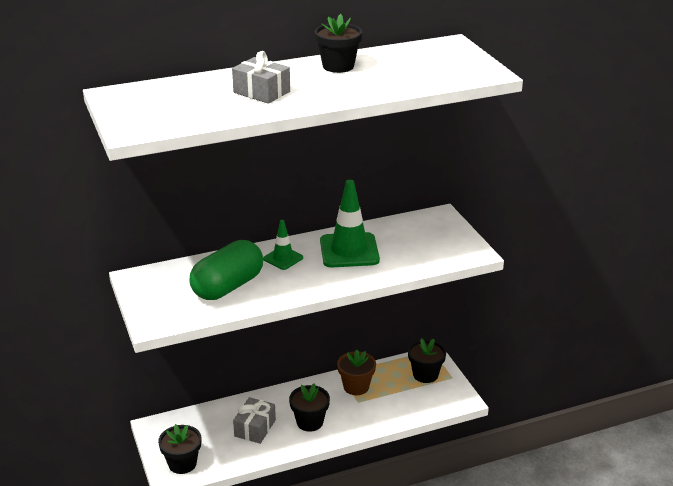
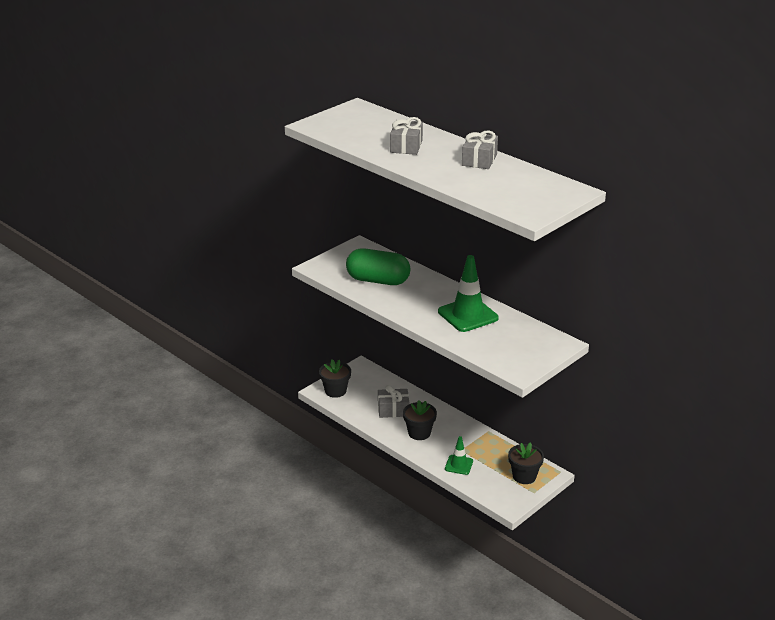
camera: 65 degrees right, 0 degrees up
green traffic cone [263,220,303,270] -> green traffic cone moved to [445,436,473,475]
black flower pot [315,14,362,73] -> grey gift [462,130,498,169]
brown flower pot [337,350,376,395] -> none

